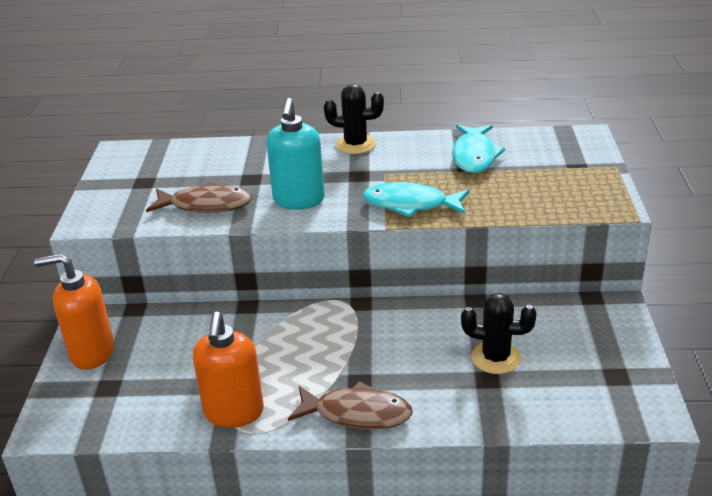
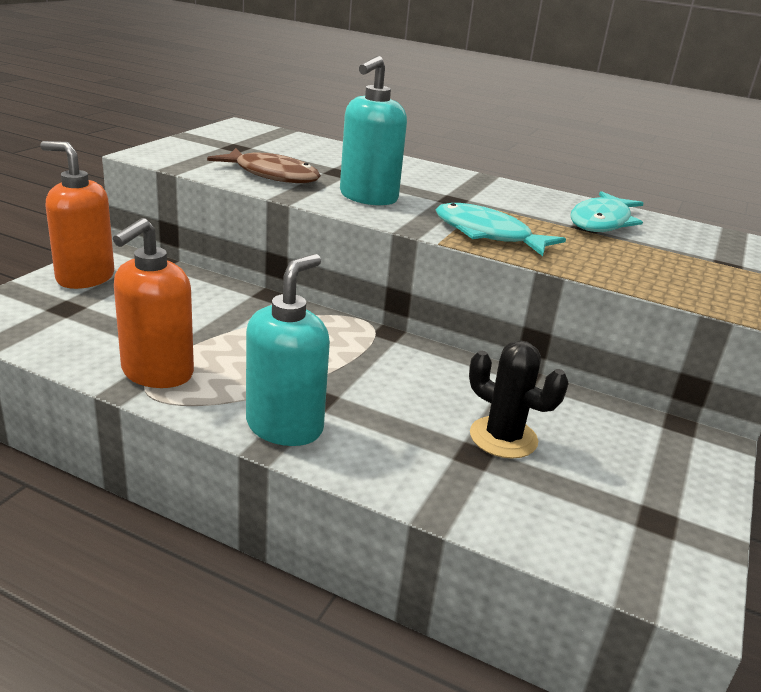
camera: 20 degrees right, 5 degrees down
brown fish [288,381,413,430] -> turquoise soap dispenser [246,254,330,446]
black cactus [324,84,384,154] -> none

